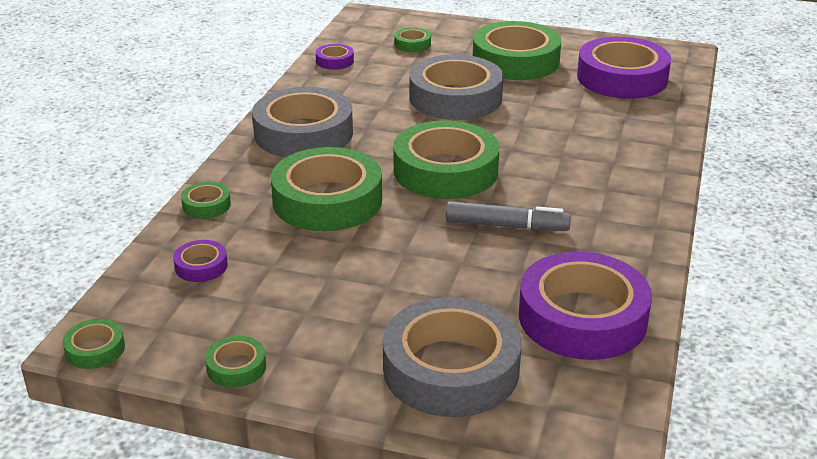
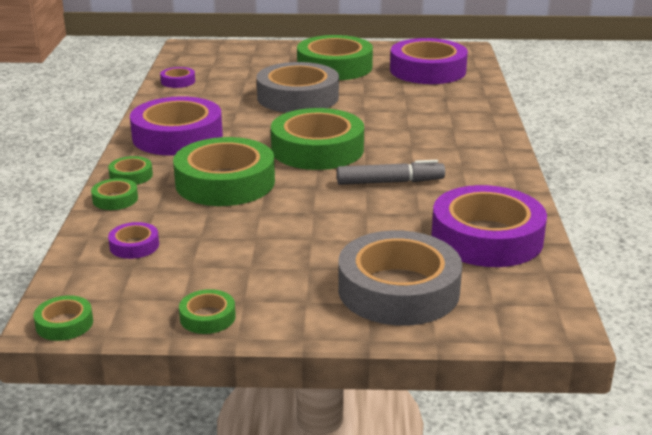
camera: 15 degrees left, 5 degrees down
grey tape [252,87,353,157] -> purple tape [130,96,223,156]
green tape [394,28,431,52] -> green tape moved to [108,156,153,185]

